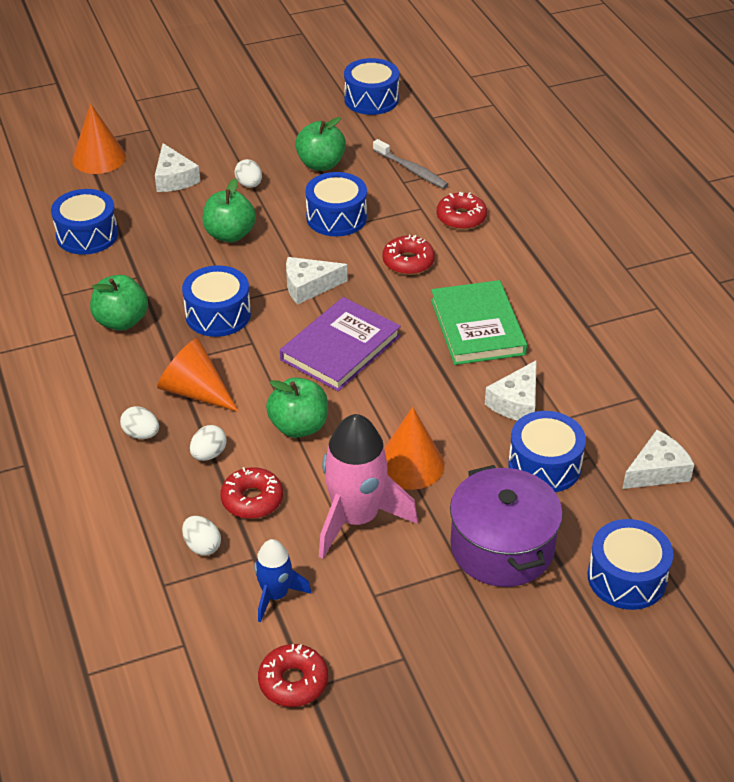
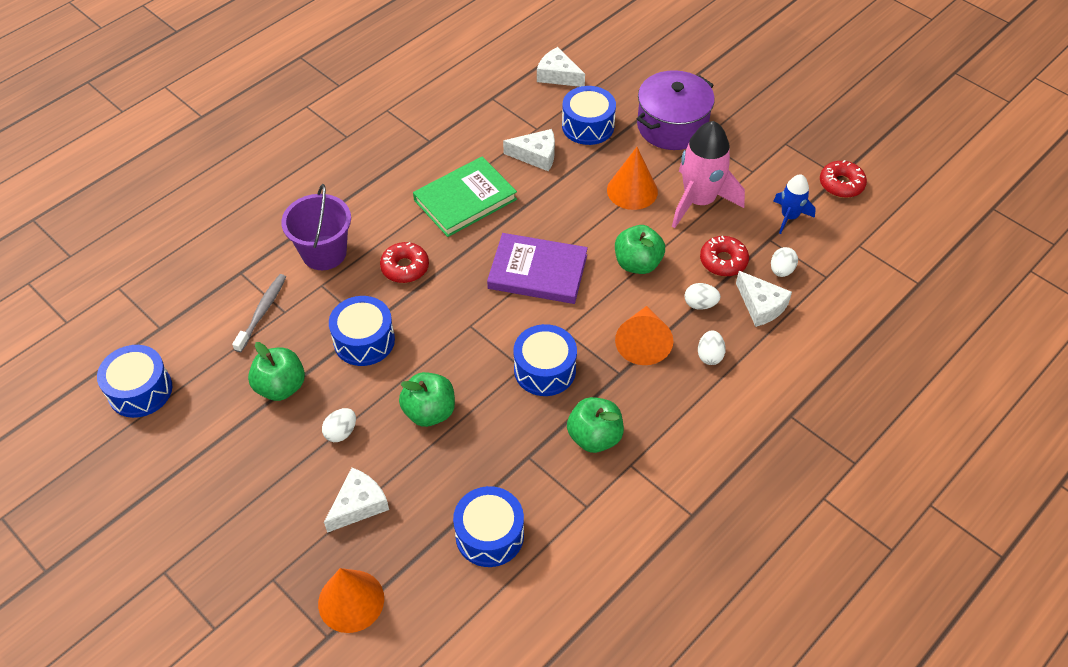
camera: 115 degrees left, 10 degrees up
white cheese [286,257,347,305] -> white cheese moved to [736,271,792,327]
red donut [437,192,487,230] -> purple bucket [281,184,351,270]
blue drum [588,519,673,610] -> none

